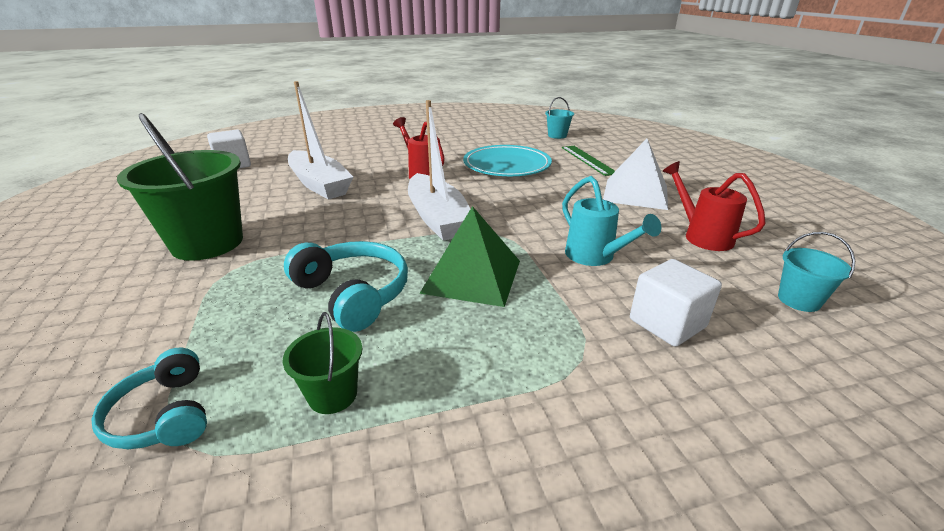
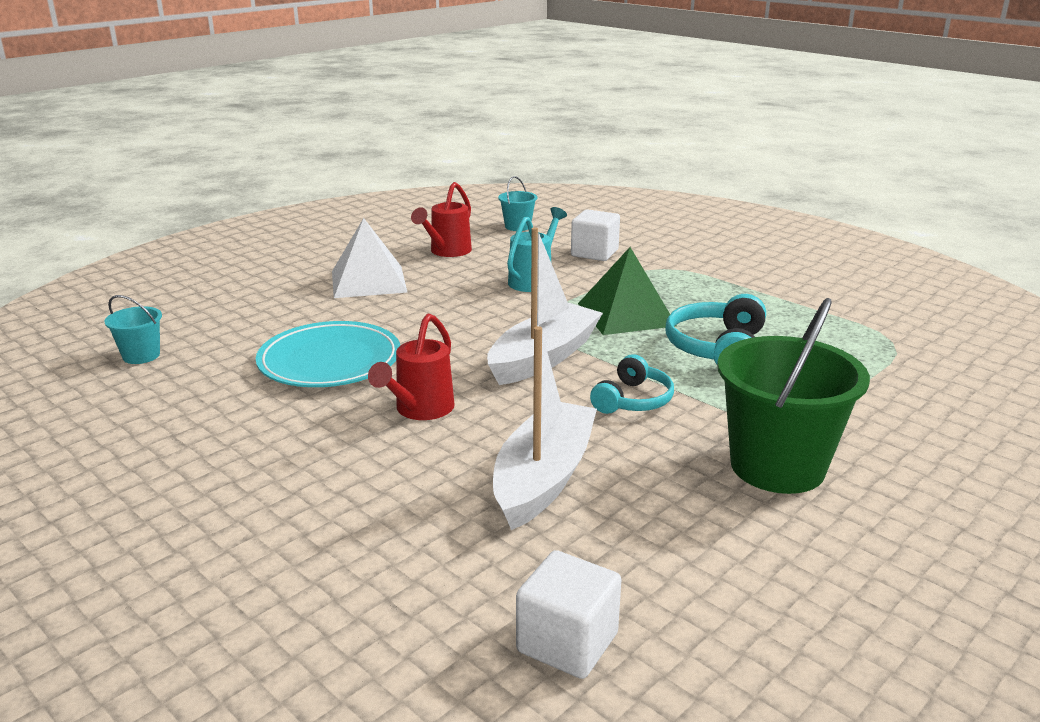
camera: 120 degrees left, 5 degrees down
turquoise headphones [91,348,207,449] -> turquoise headphones moved to [590,354,674,414]
green bucket [283,312,362,414] -> none
green ruler [562,146,615,176] -> none

